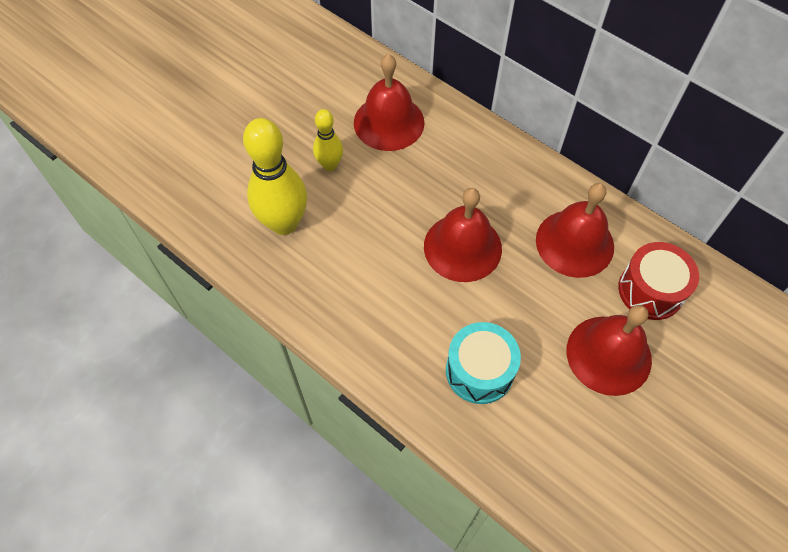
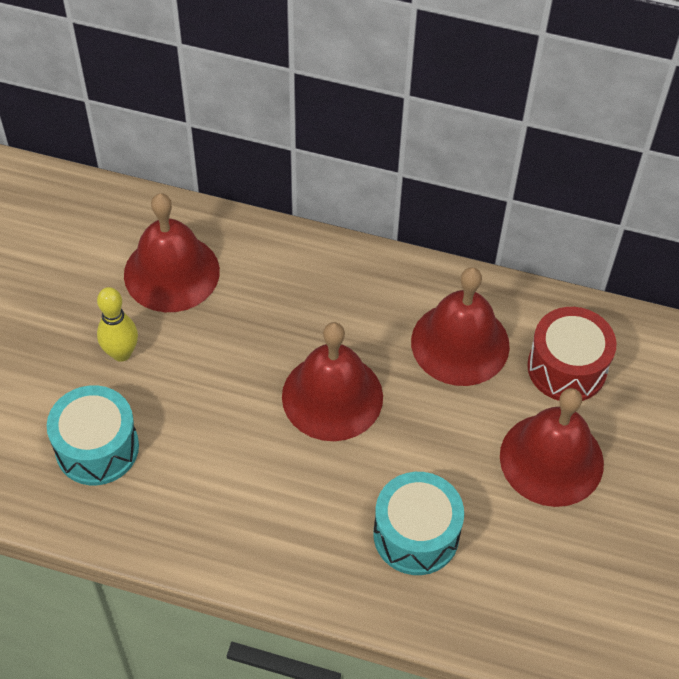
camera: 25 degrees left, 5 degrees down
yellow bowling pin [243,118,307,235] -> turquoise drum [47,385,139,485]

